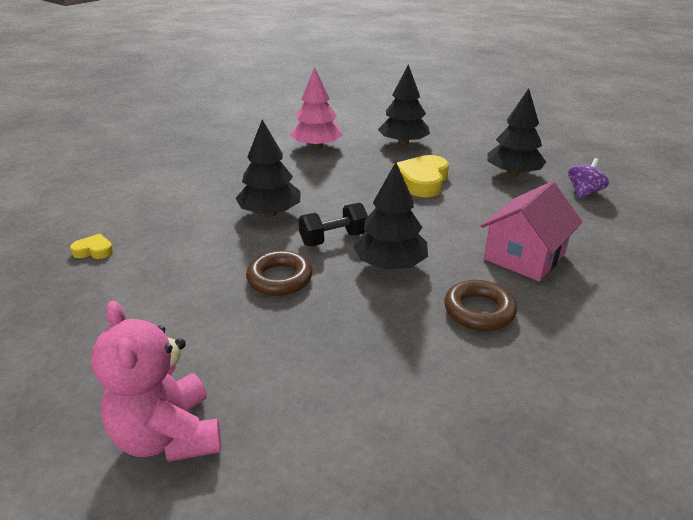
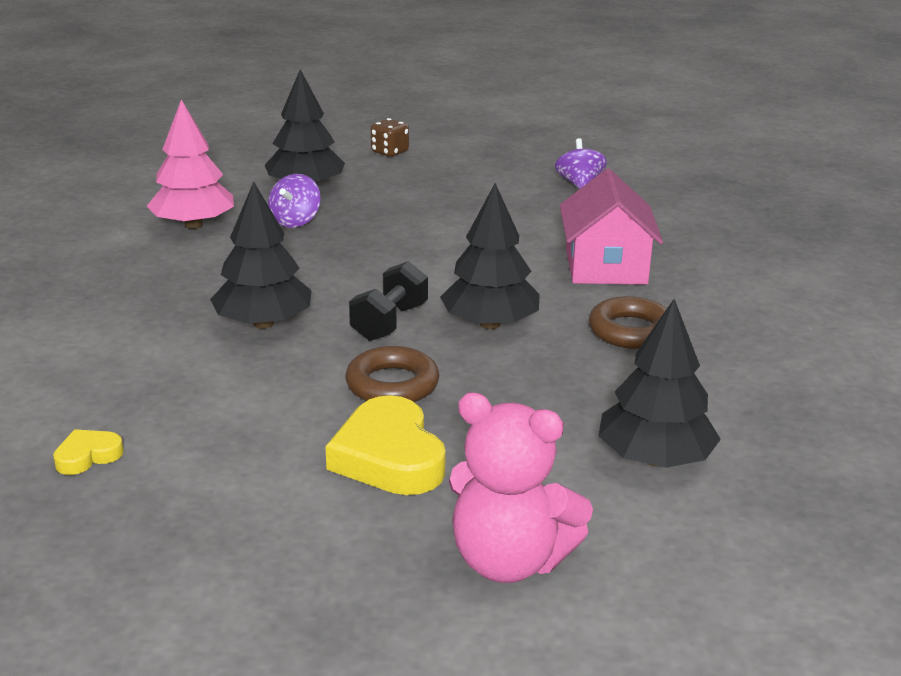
camera: 40 degrees left, 5 degrees down
yellow heart [392,155,449,197] -> yellow heart moved to [325,395,446,495]
black tree [487,88,546,177] -> black tree moved to [598,299,721,468]
none -> purple spinning top [268,174,321,228]
none -> brown dice [371,118,409,157]

